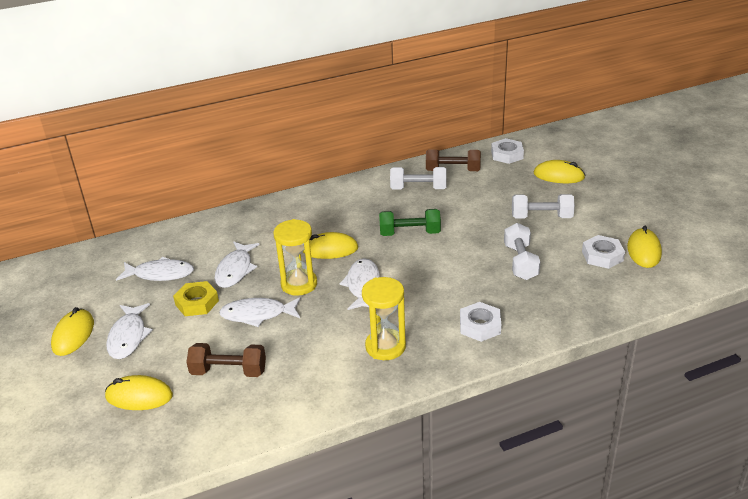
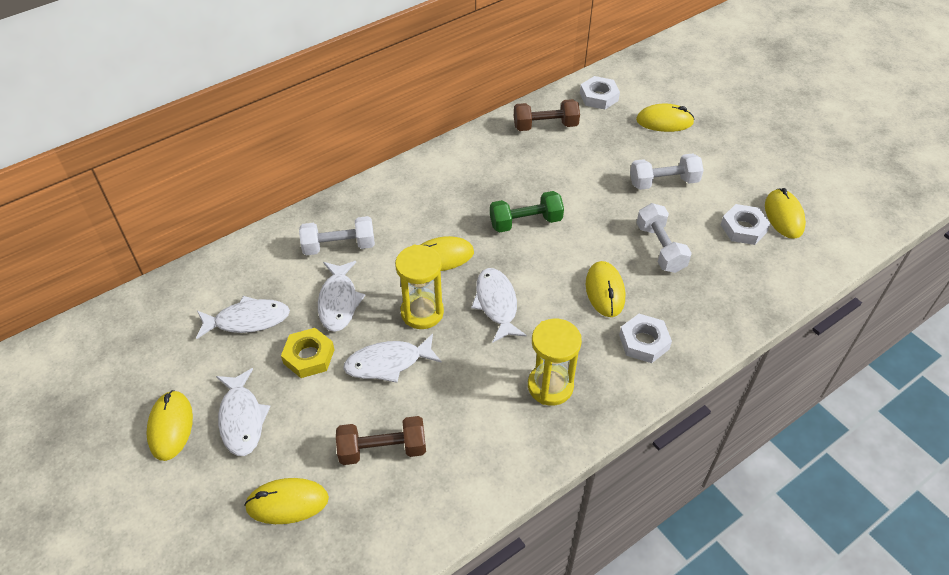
camera: 15 degrees left, 15 degrees up
white dumbbell [390,167,447,190] -> white dumbbell moved to [299,216,375,255]
none -> yellow mouse [586,261,625,317]

